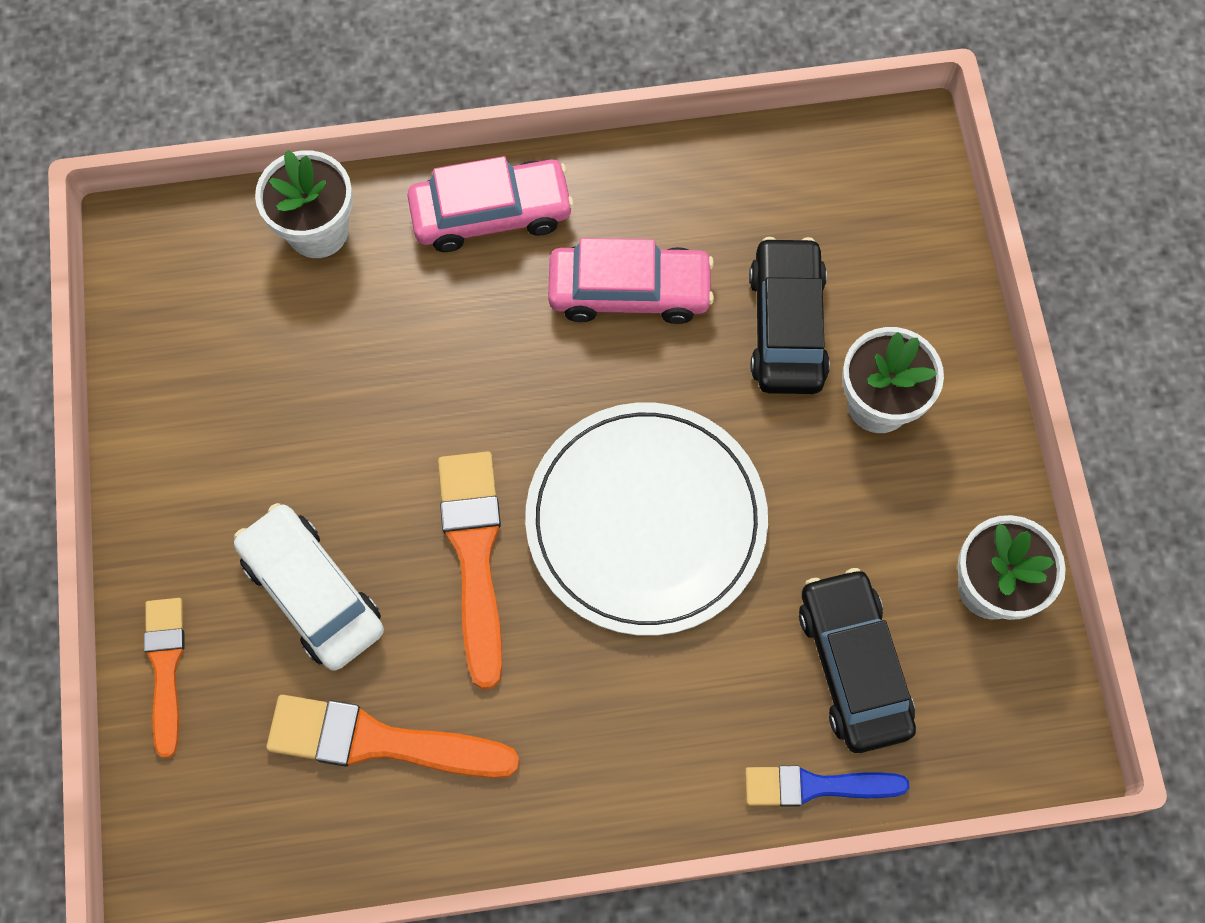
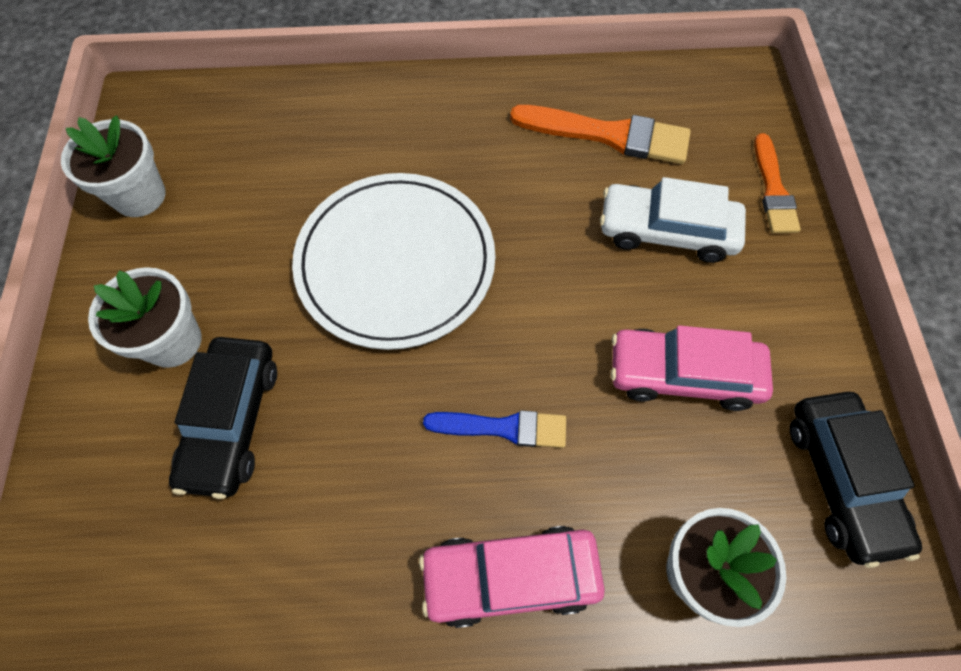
camera: 175 degrees left, 5 degrees down
white car [234,503,384,671] -> white car turned 135 degrees clockwise [600,177,746,263]
orange brush [438,451,502,689] -> none
pink car [548,238,714,324] -> pink car moved to [611,325,773,411]
blue brush [745,765,909,807] -> blue brush moved to [423,410,566,448]
black car [799,568,916,753] -> black car moved to [790,392,922,568]

